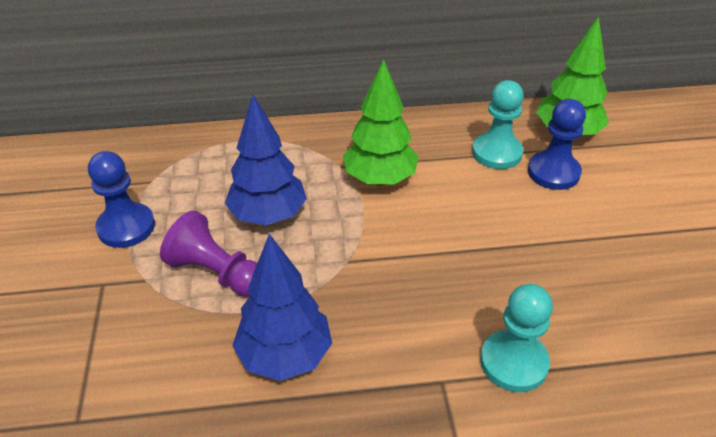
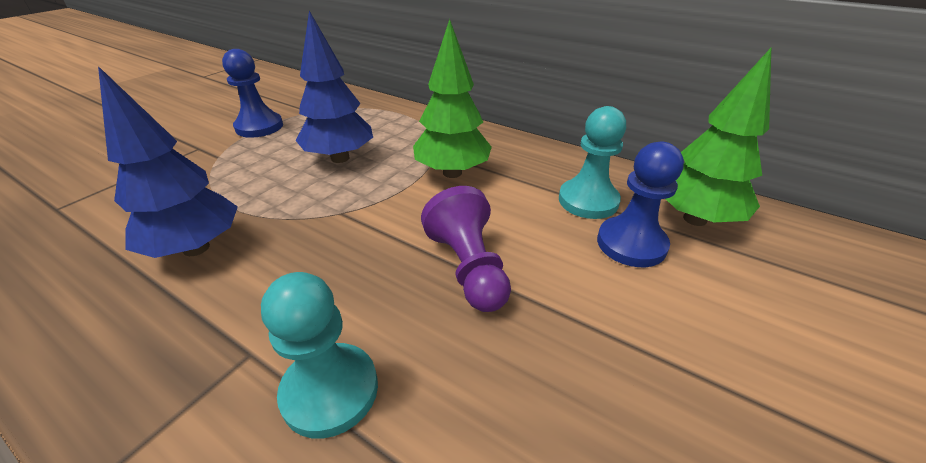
camera: 40 degrees right, 5 degrees down
purple pawn [160,210,257,297] -> purple pawn moved to [421,186,511,312]

